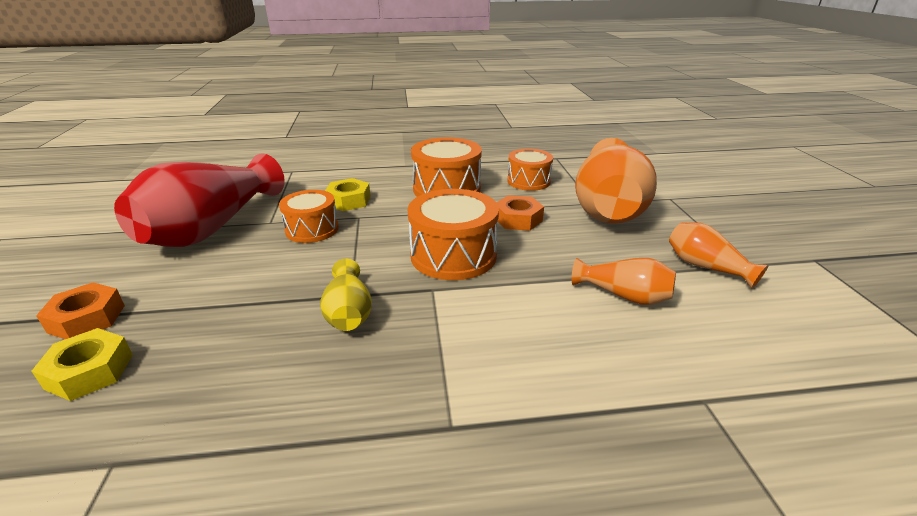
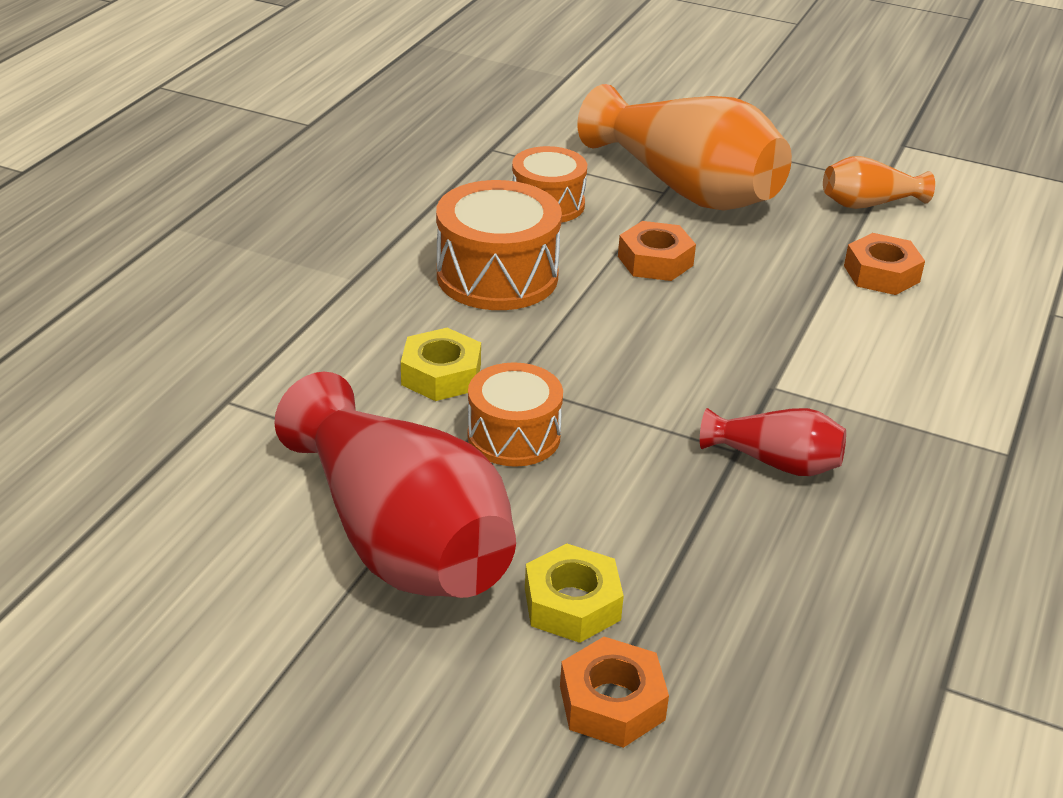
camera: 60 degrees left, 5 degrees up
yellow nut [31,328,133,401] -> yellow nut moved to [525,544,624,643]
yellow vase [320,259,372,331] -> red vase [700,408,846,476]
orange drum [407,189,499,280] -> none
orange vase [572,258,676,305] -> orange nut [844,233,925,295]

